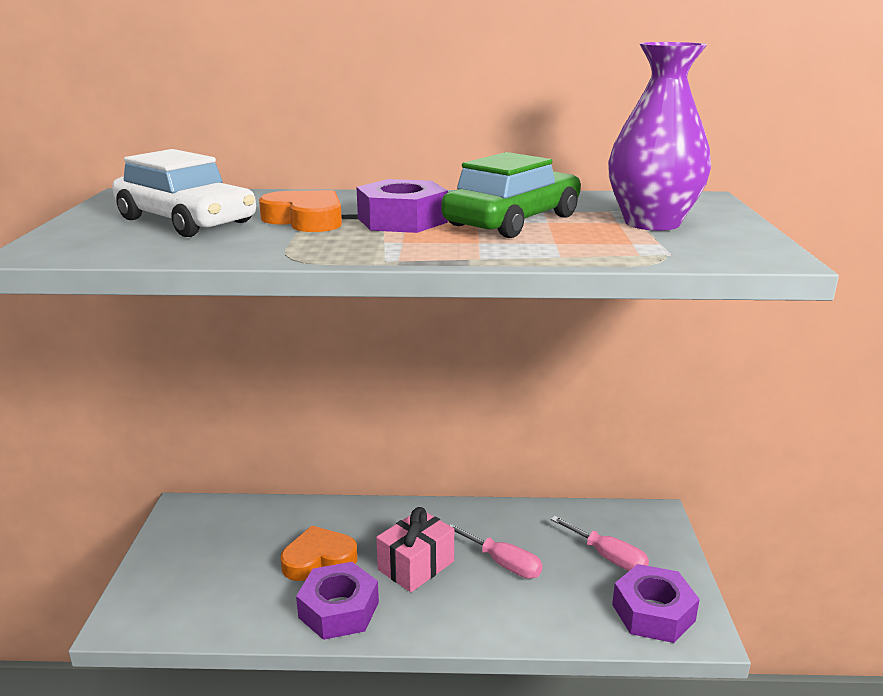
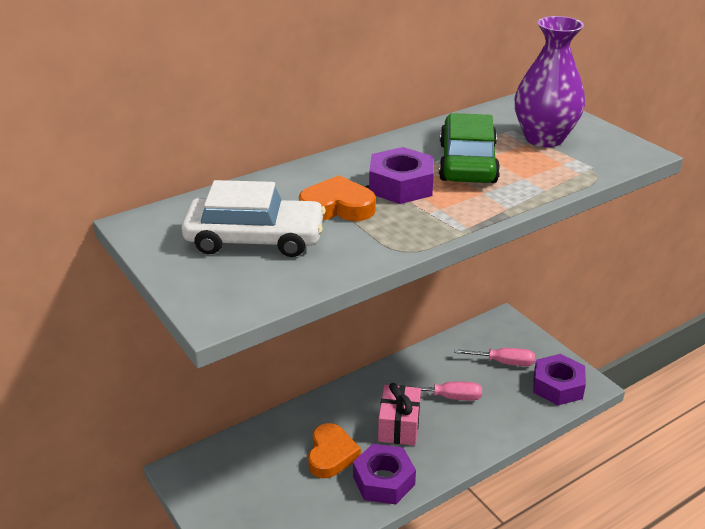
camera: 35 degrees left, 10 degrees up
orange heart [281,526,357,581] -> orange heart turned 150 degrees clockwise [308,423,361,478]

